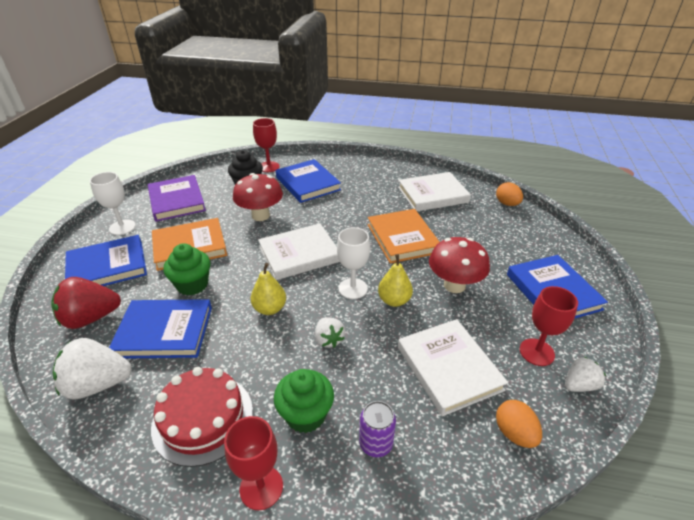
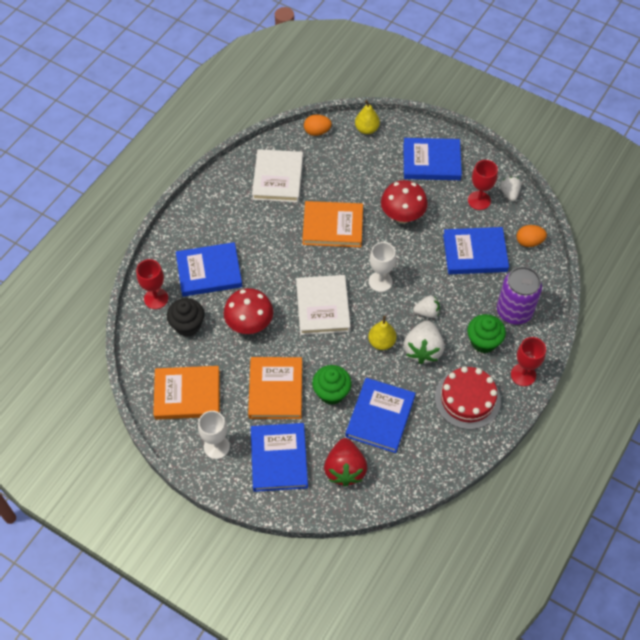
camera: 70 degrees left, 20 degrees up
white strawberry [53,338,132,399] -> white strawberry moved to [404,321,444,364]
purple book [148,175,206,222] -> orange book [153,366,220,420]
purple can [359,401,396,457] -> purple can [497,266,542,325], size x1.80
yellow pear [378,254,413,307] -> yellow pear moved to [355,100,380,134]
white book [398,319,508,416] -> blue book [443,227,509,274]

